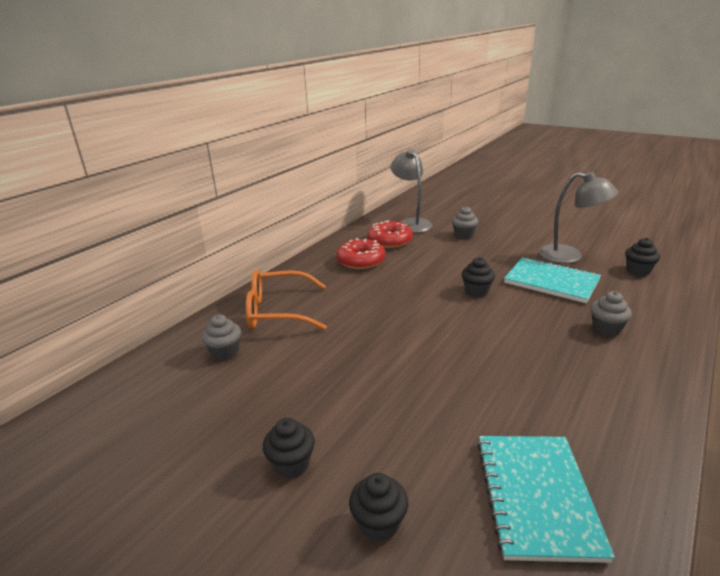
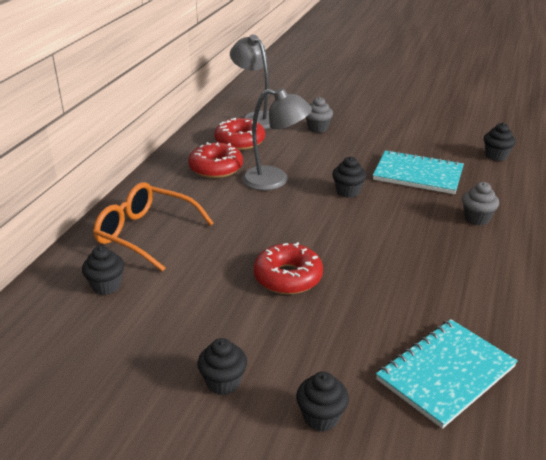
camera: 15 degrees left, 5 degrees up
grey cupcake [202,314,241,361] -> black cupcake [82,246,124,295]
orange glasses [246,270,327,330] -> orange glasses turned 45 degrees clockwise [93,182,213,272]
turquoise notebook [477,436,615,563] -> turquoise notebook turned 60 degrees clockwise [376,319,518,429]
grey lamp [539,172,618,263] -> grey lamp moved to [242,88,312,190]
none -> red donut [253,242,323,295]

